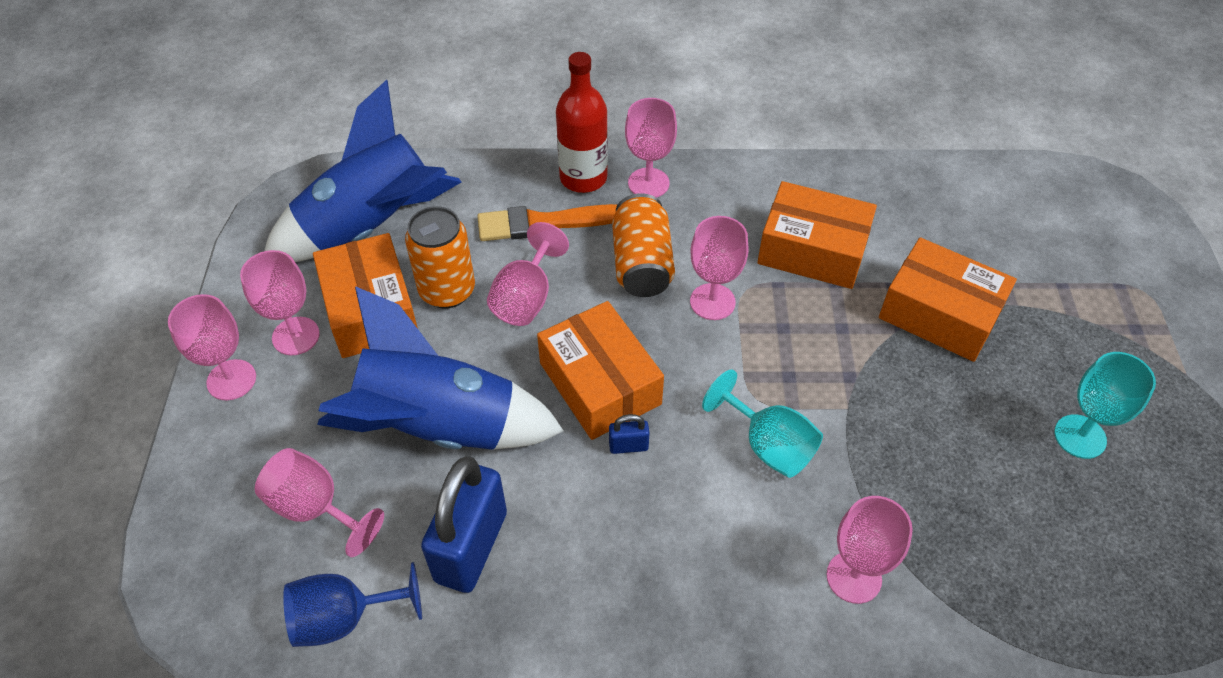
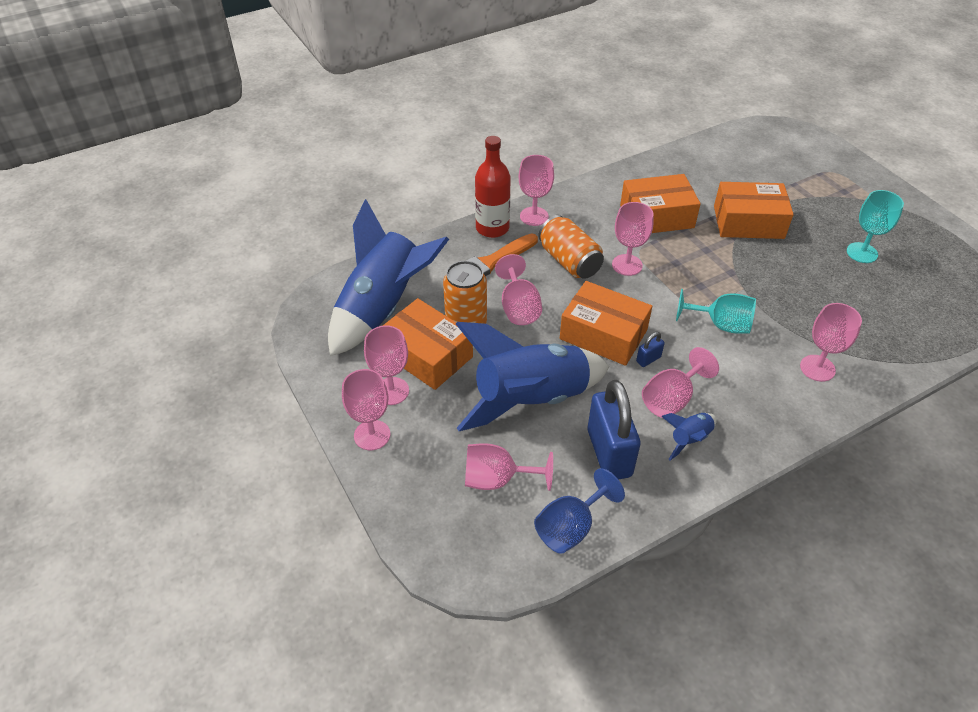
camera: 30 degrees left, 5 degrees down
none -> pink goblet [642,347,719,418]
none -> blue rocket [661,413,717,460]

